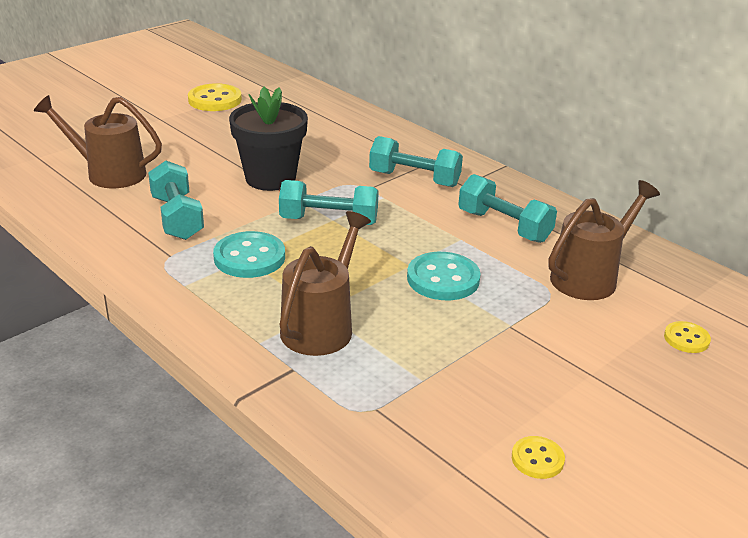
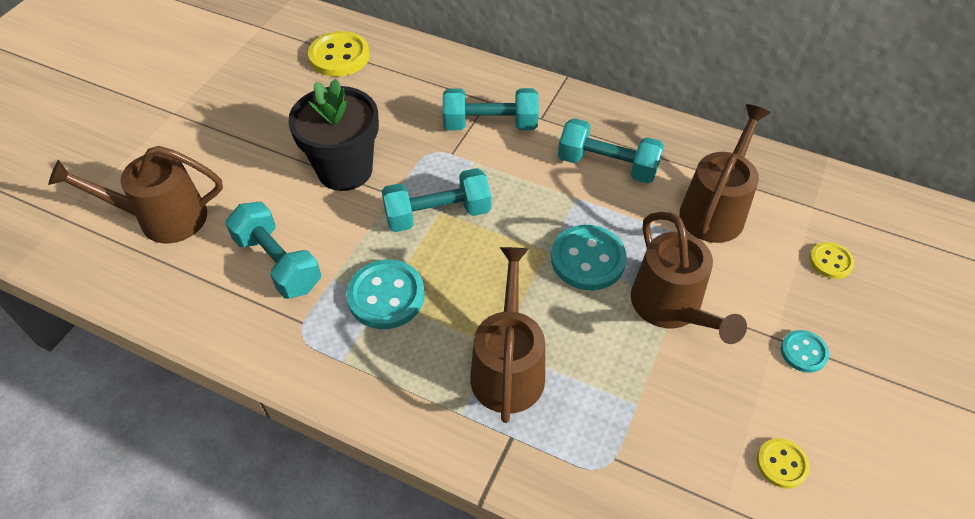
camera: 20 degrees left, 20 degrees up
yellow button [188,83,242,111] -> yellow button moved to [308,31,370,77]
none -> brown watering can [631,212,747,344]
none -> turquoise button [781,330,829,373]

